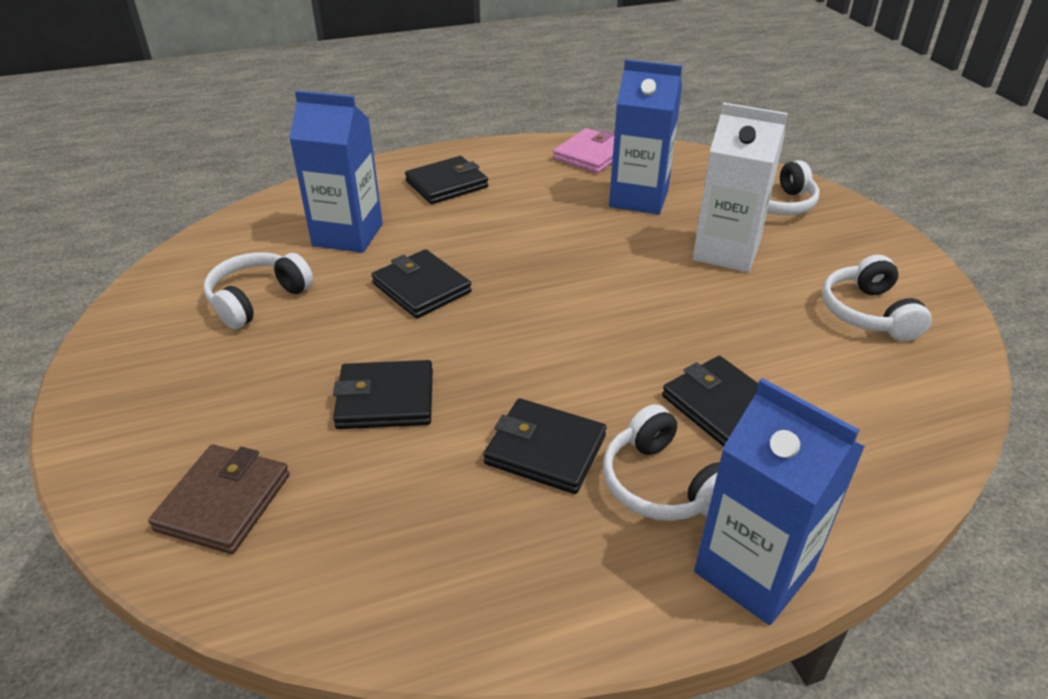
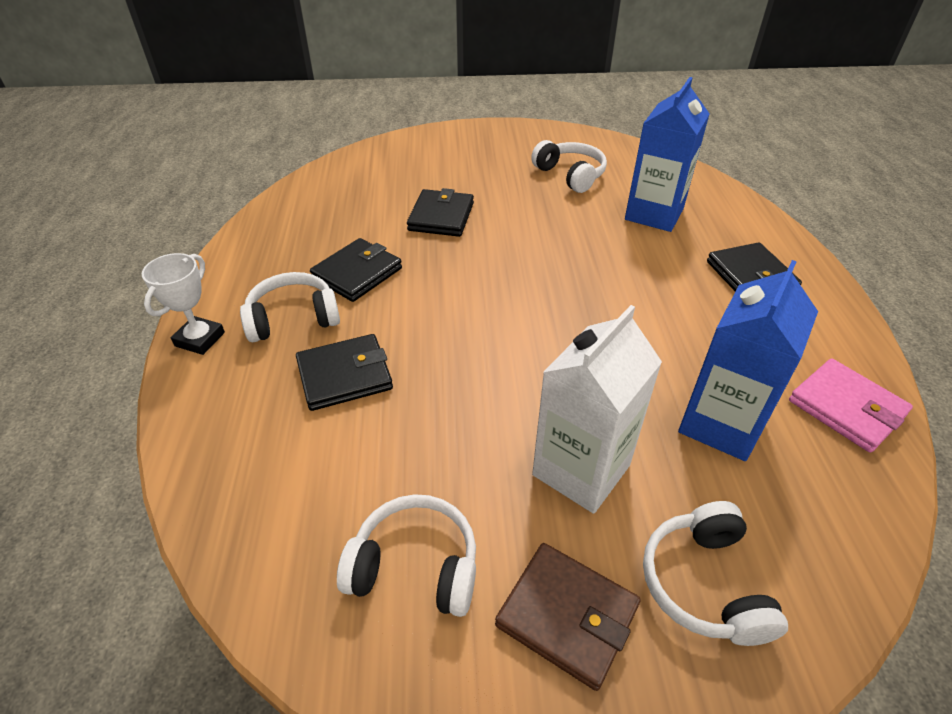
camera: 105 degrees right, 5 degrees up
brown wallet [148,444,290,554] -> brown wallet moved to [495,543,641,691]
black wallet [371,249,472,318] -> none
blue carton [694,378,865,625] -> white trophy [142,253,225,355]

